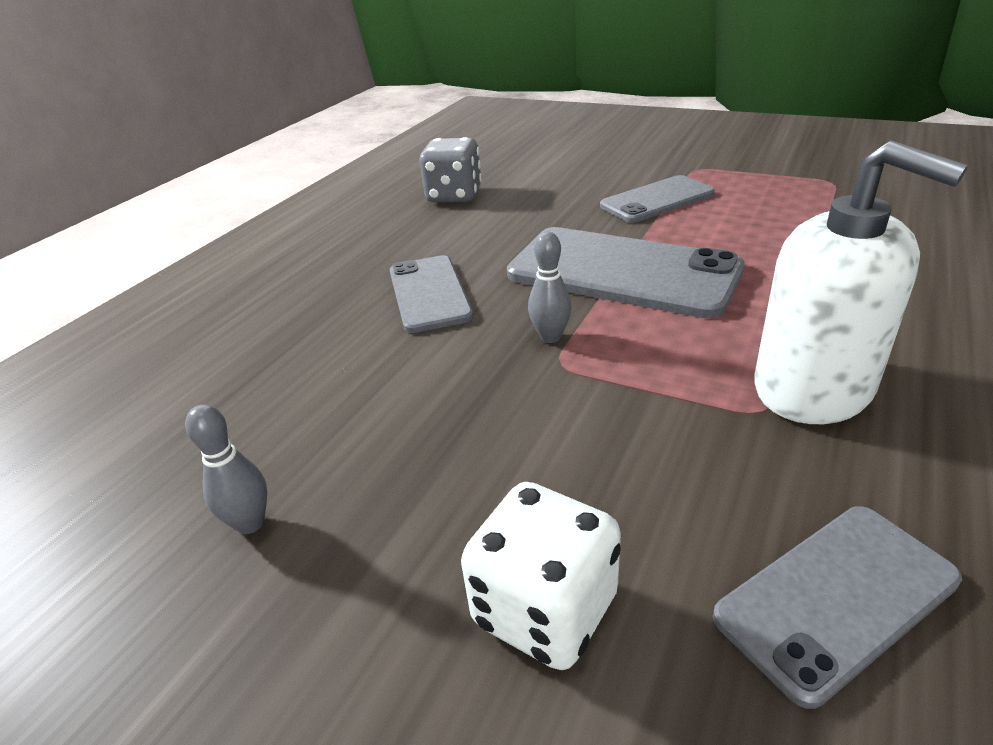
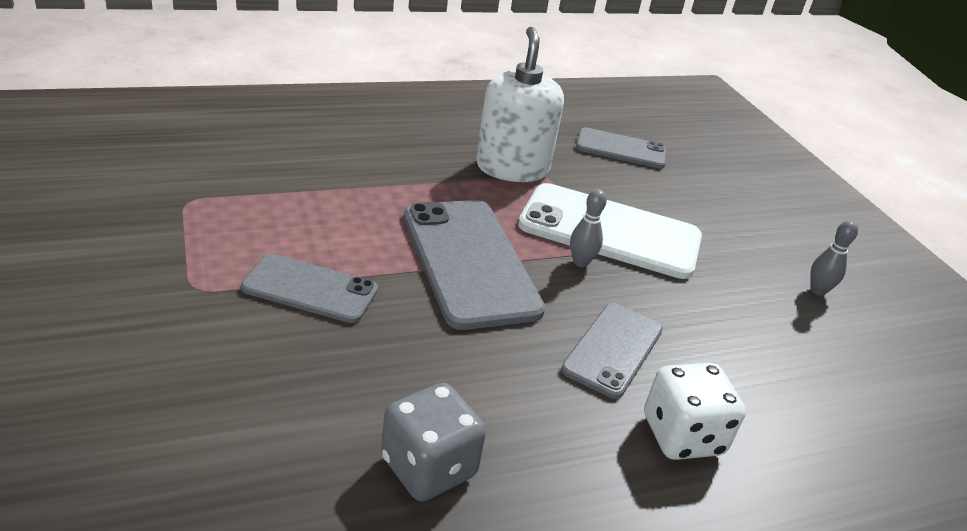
camera: 145 degrees left, 0 degrees up
white dice [461,482,621,670] -> white dice moved to [644,363,746,460]
none -> white phone [518,183,702,279]

